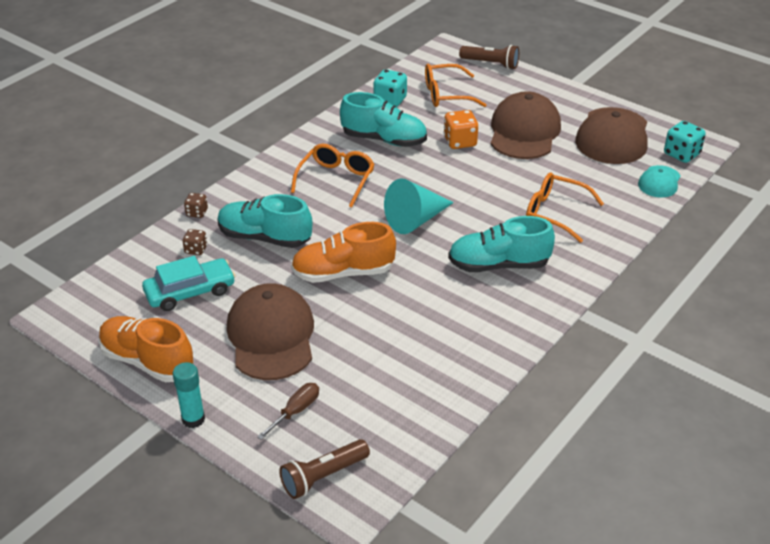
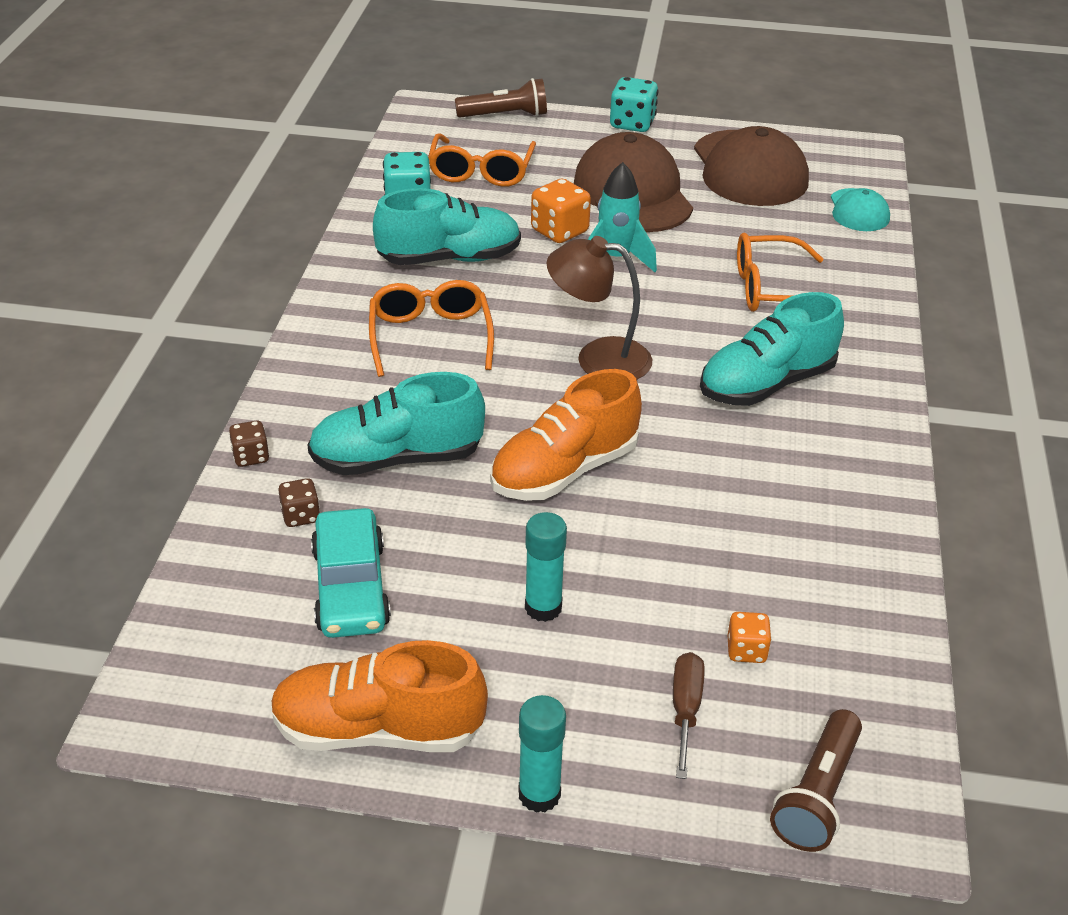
camera: 30 degrees left, 0 degrees up
turquoise car [142,256,235,311] -> turquoise car turned 135 degrees clockwise [311,508,391,638]
brown cap [226,283,314,380] -> turquoise glue stick [525,512,567,622]
turquoise cone [384,179,454,234] -> brown lamp [547,236,652,379]
orange glasses [425,64,486,107] -> orange glasses turned 45 degrees counterclockwise [428,133,536,187]
turquoise dice [664,121,706,163] -> turquoise dice moved to [610,77,658,132]
none -> turquoise rocket [588,162,657,272]
none -> orange dice [728,612,772,663]

